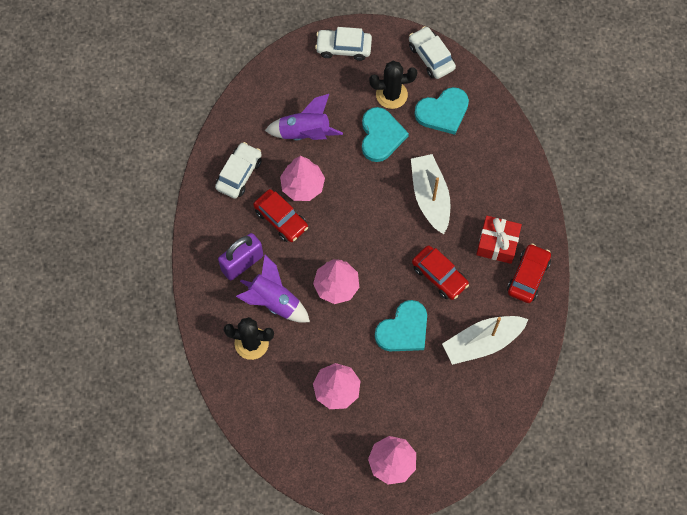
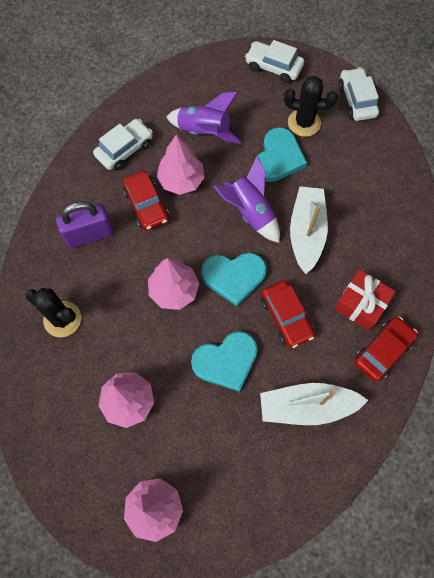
camera: 20 degrees right, 0 degrees up
purple rocket [236,255,310,323] -> purple rocket moved to [213,156,280,243]
turquoise heart [414,87,469,135] -> turquoise heart moved to [201,253,267,306]

